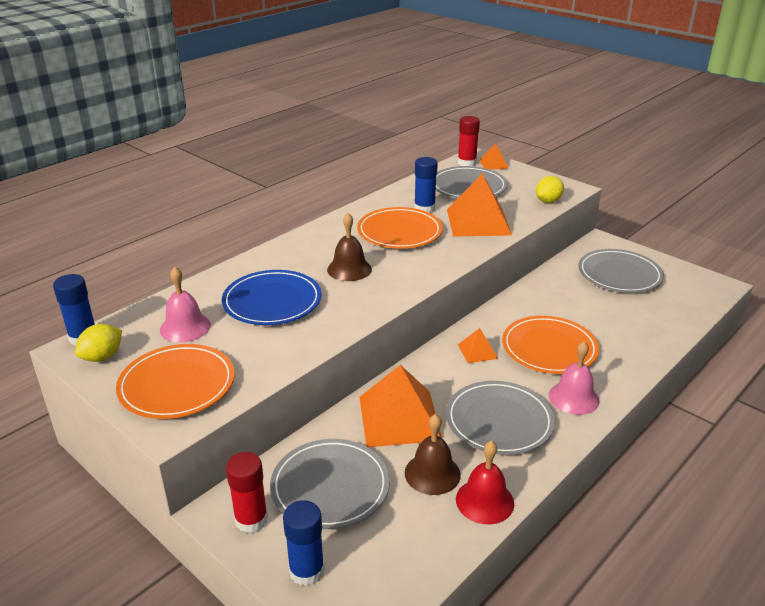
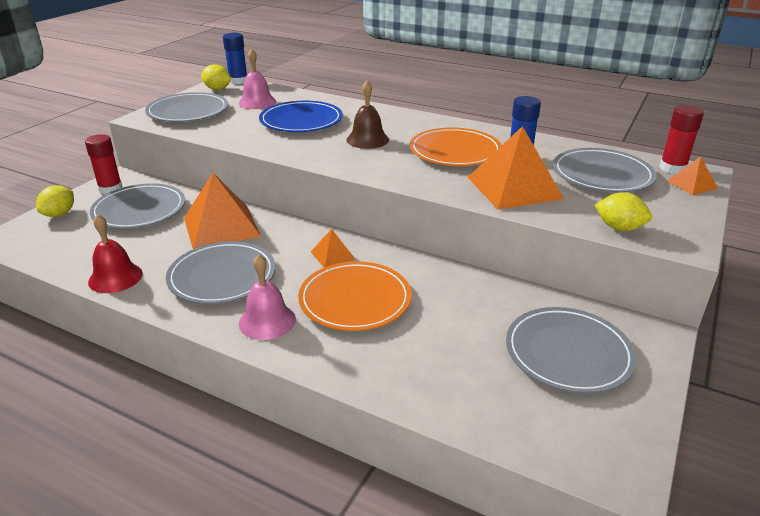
camera: 75 degrees right, 0 degrees up
orange plate [116,344,235,419] -> grey plate [145,92,228,122]
blue glue stick [283,500,324,586] -> yellow lemon [36,185,74,217]
brown bell [405,414,461,495] -> none

